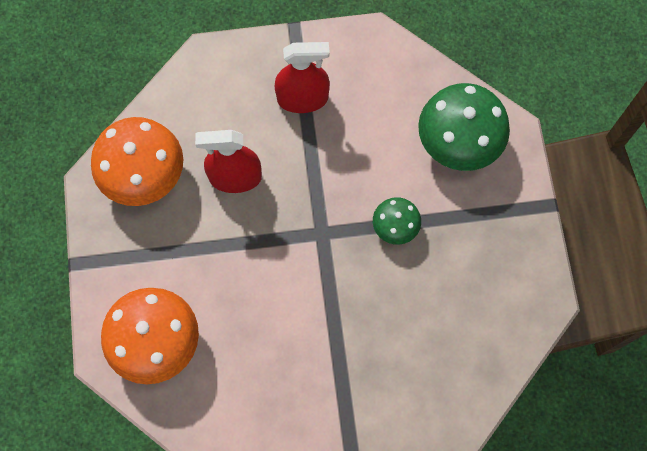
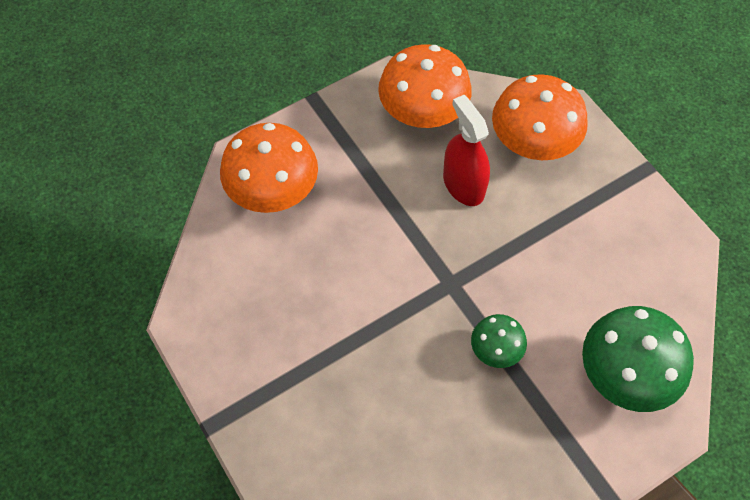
camera: 65 degrees right, 10 degrees down
red spray bottle [274,42,330,113] -> none
none -> orange mushroom [492,74,588,160]

